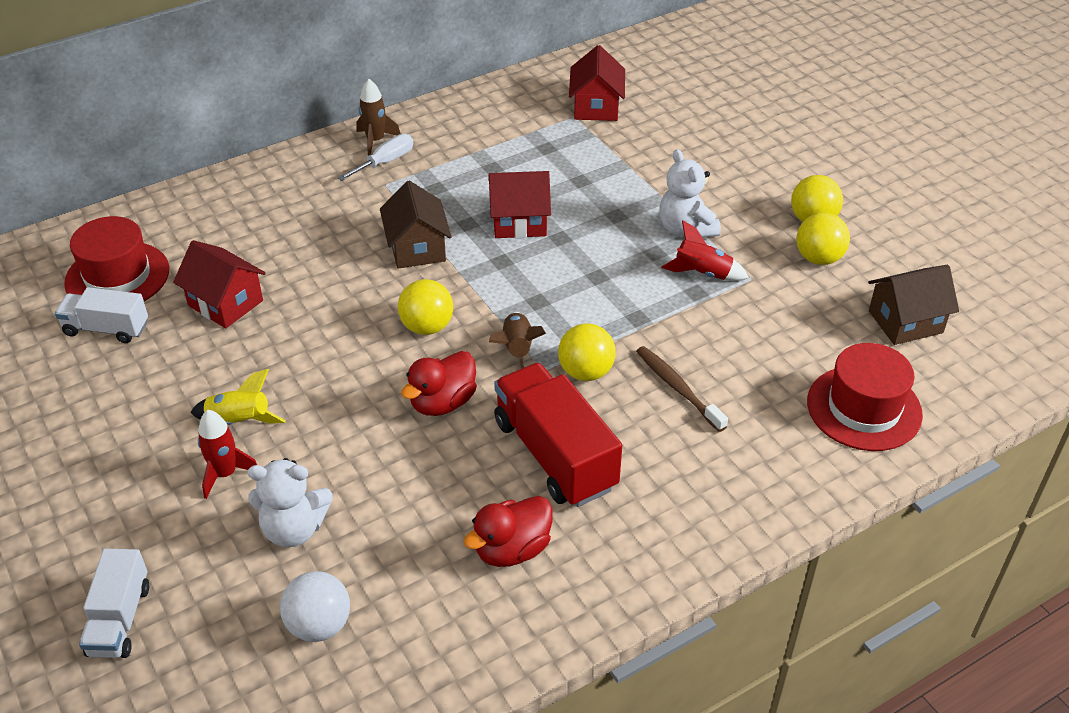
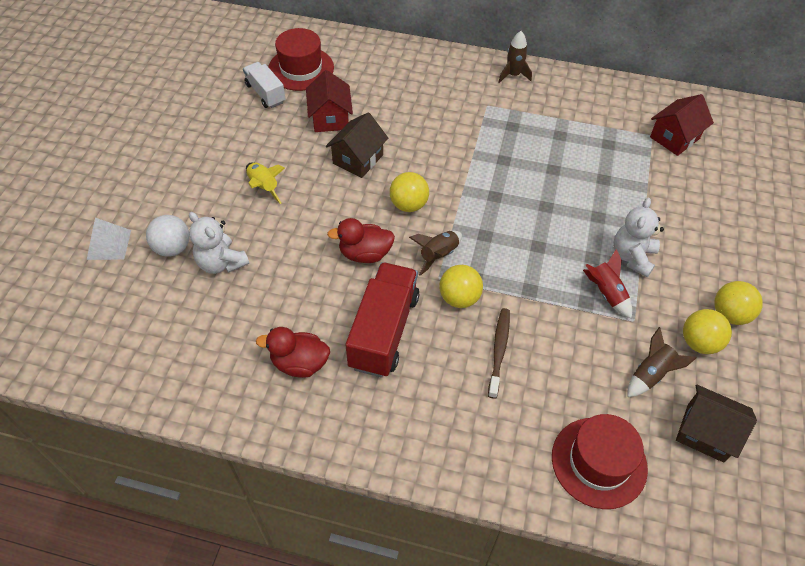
camera: 45 degrees right, 10 degrees up
white truck [79,548,149,658] -> white pyramid [87,218,131,260]
red rocket [198,410,257,499] -> none
white ball [280,571,350,642] -> white ball moved to [146,215,190,257]
white screwdriver [338,134,413,181] -> none
brown house [380,181,452,269] -> brown house moved to [326,112,388,178]
red house [488,171,551,238] -> none
none -> brown rocket [627,327,697,397]

